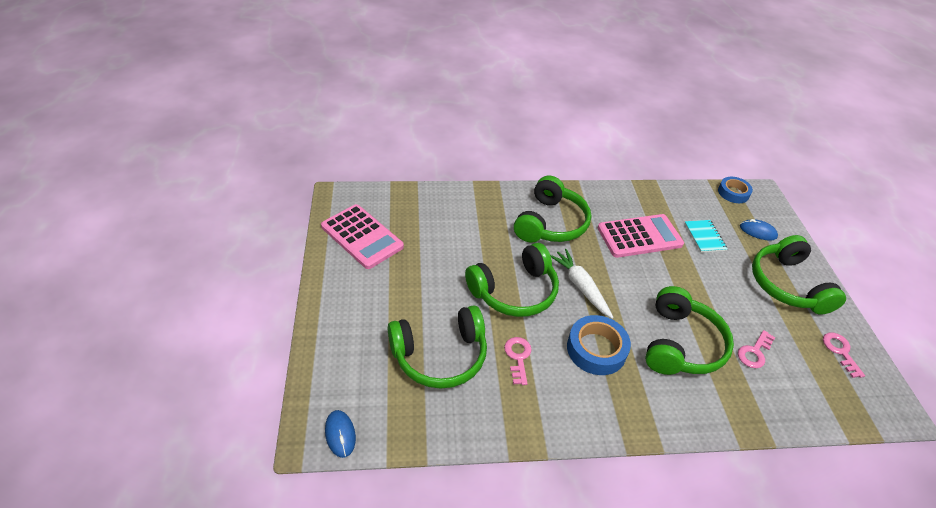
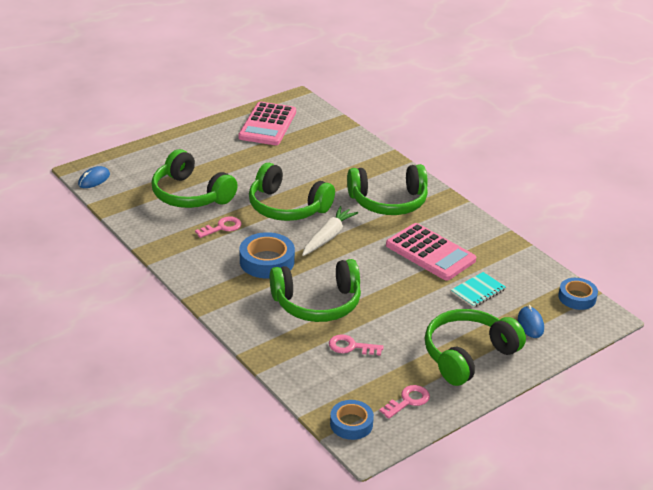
camera: 60 degrees right, 10 degrees down
none -> blue tape [330,400,374,440]

